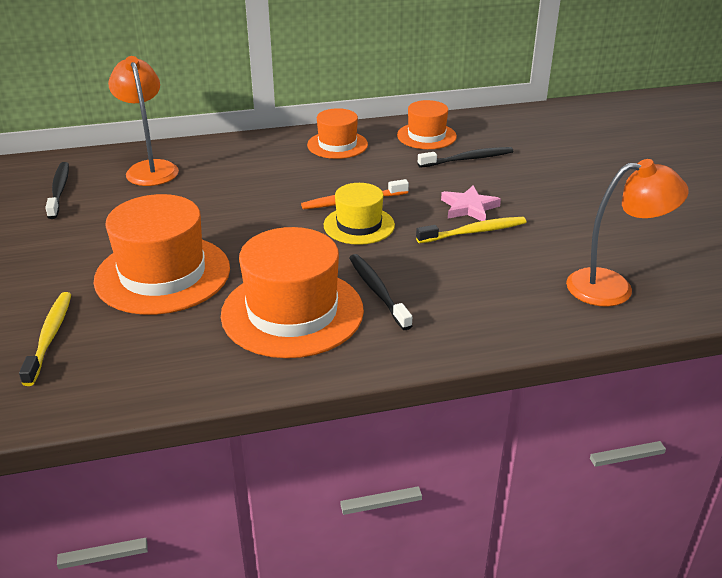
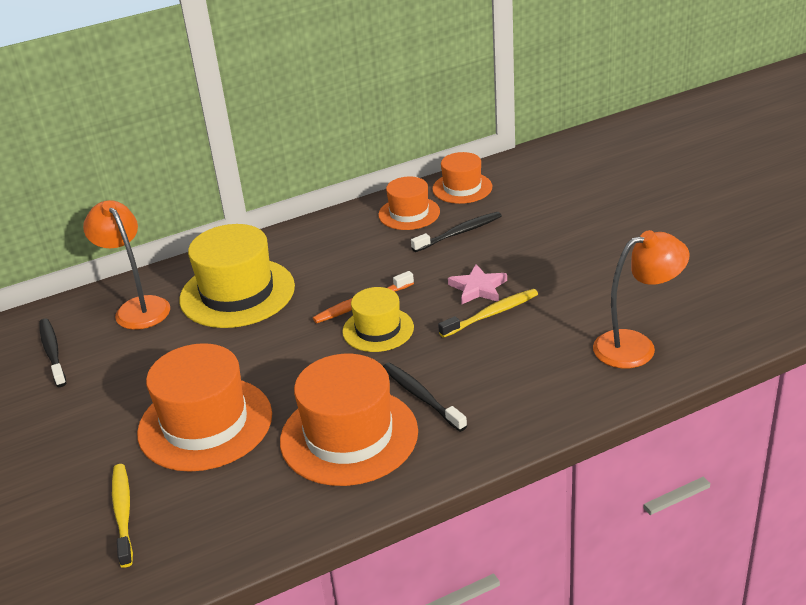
camera: 10 degrees left, 0 degrees up
orange hat [307,108,368,159] -> orange hat moved to [432,152,492,204]
none -> yellow hat [179,224,295,328]

